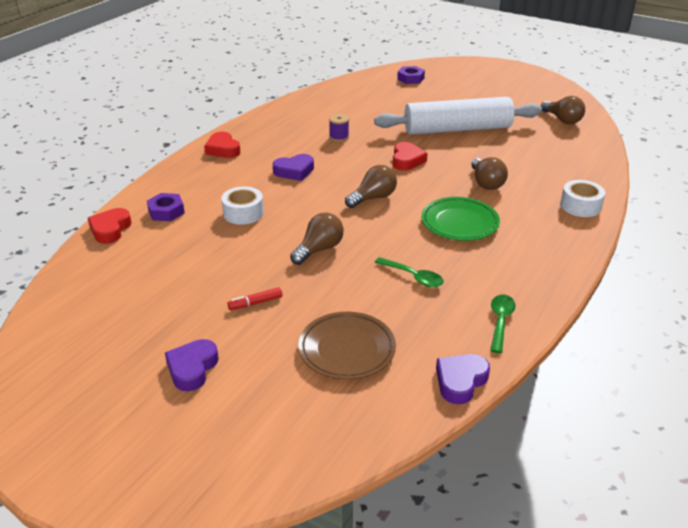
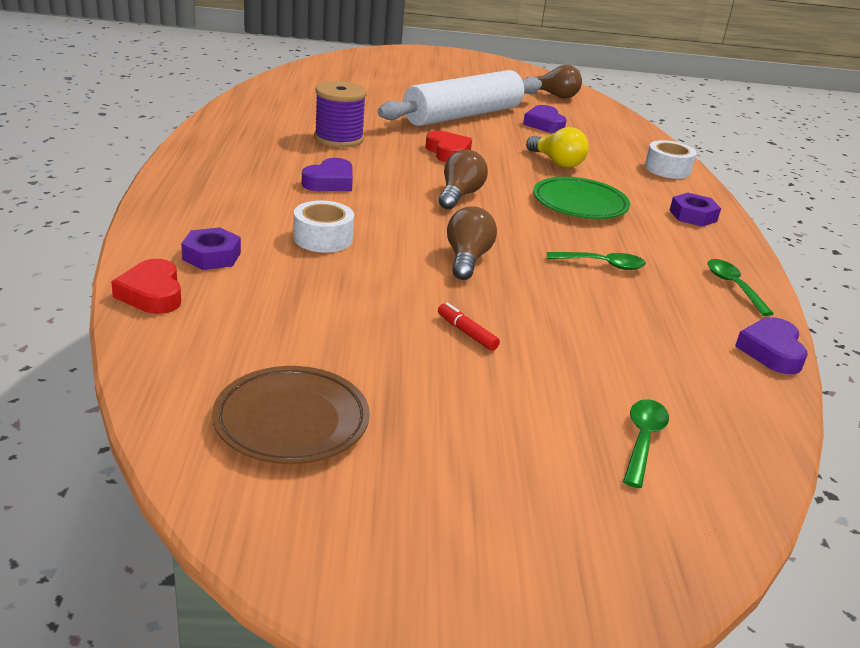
camera: 35 degrees left, 5 degrees down
purple heart [165,339,219,391] -> purple heart moved to [523,105,566,133]
red heart [204,132,240,158] -> none
red marker [227,287,282,310] -> red marker turned 105 degrees clockwise [438,303,500,351]
brown plate [299,312,396,380] -> brown plate moved to [212,366,370,464]
purple spool [329,114,349,142] -> purple spool [314,81,367,148], size x1.80
purple nut [397,66,425,84] -> purple nut moved to [669,193,721,227]
brown light bulb [471,157,508,190] -> yellow light bulb [526,127,589,168]
none -> green spoon [623,399,669,488]

